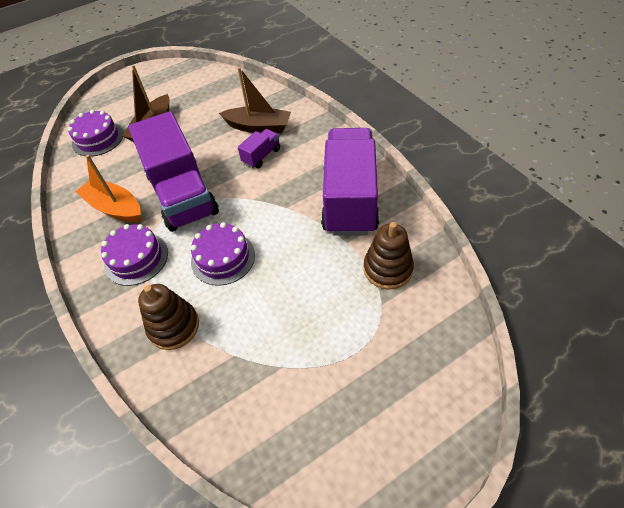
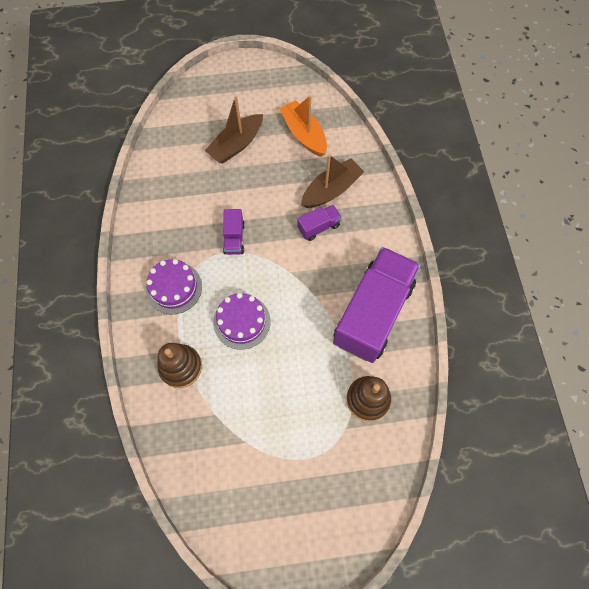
camera: 20 degrees right, 15 degrees up
purple cake [68,110,124,157] -> none
orange boat [75,155,141,222] -> orange boat moved to [279,95,327,157]
purple truck [128,111,219,232] -> purple truck [223,209,245,255], size x0.42
brown boat [219,67,291,133] -> brown boat turned 75 degrees counterclockwise [301,154,364,208]

